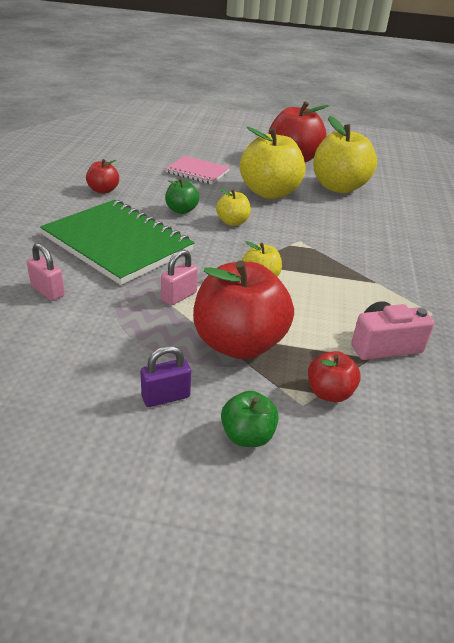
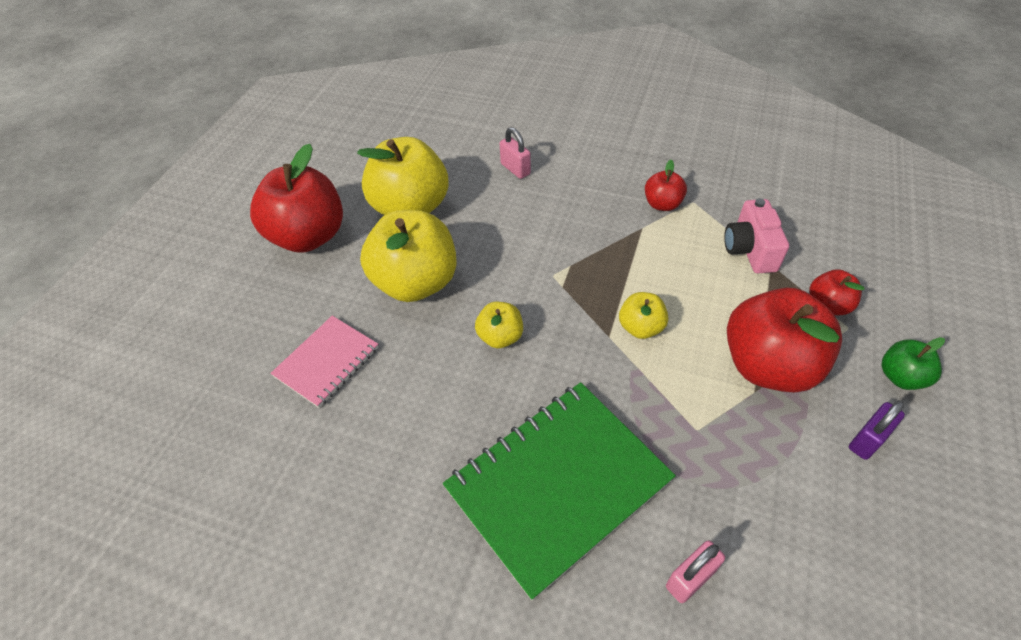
camera: 75 degrees left, 15 degrees up
red apple [86,159,119,194] -> red apple moved to [645,160,687,211]
purple padlock [141,345,191,407] -> purple padlock turned 60 degrees clockwise [849,400,905,460]
pink padlock [161,249,198,306] -> pink padlock moved to [500,127,531,179]
green apple [165,178,199,214] -> none

